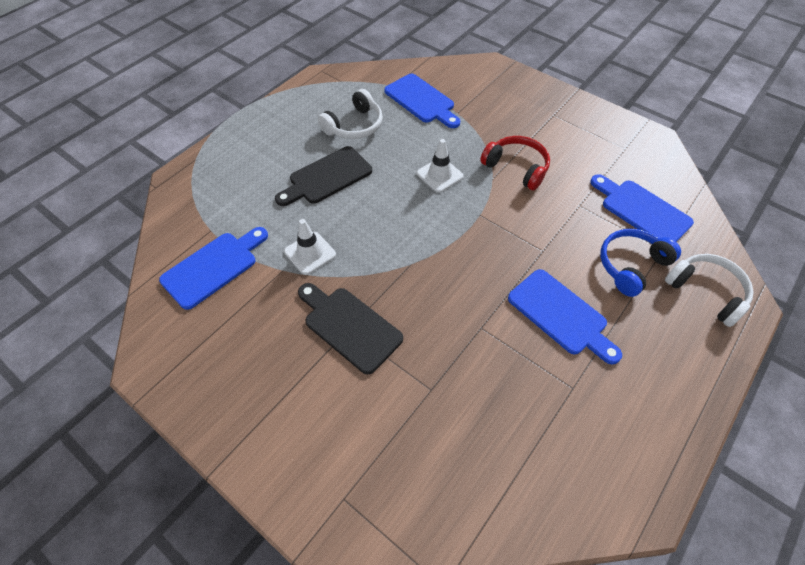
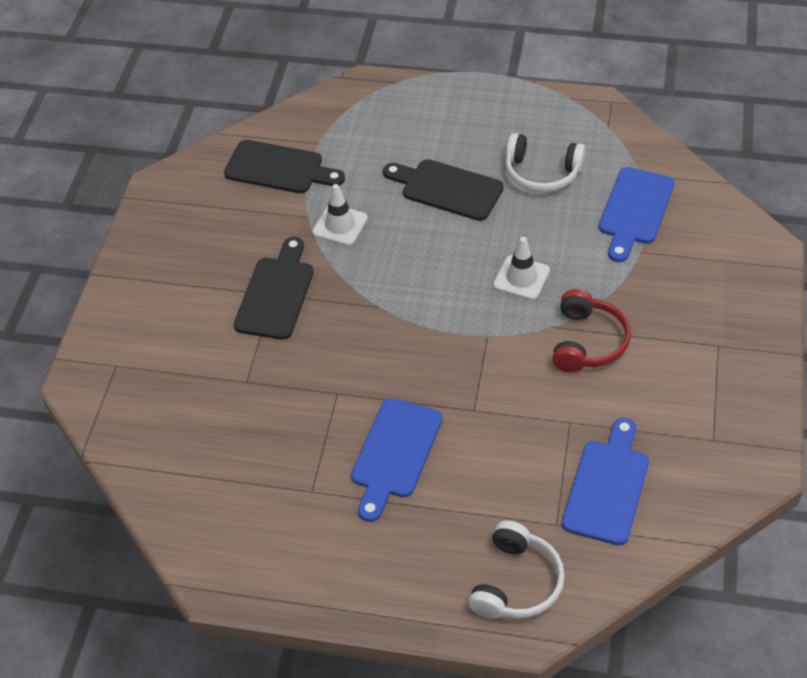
camera: 65 degrees right, 5 degrees down
blue cutting board [159,227,268,310] -> black cutting board [224,140,345,193]
blue headphones [600,229,681,297] -> none

